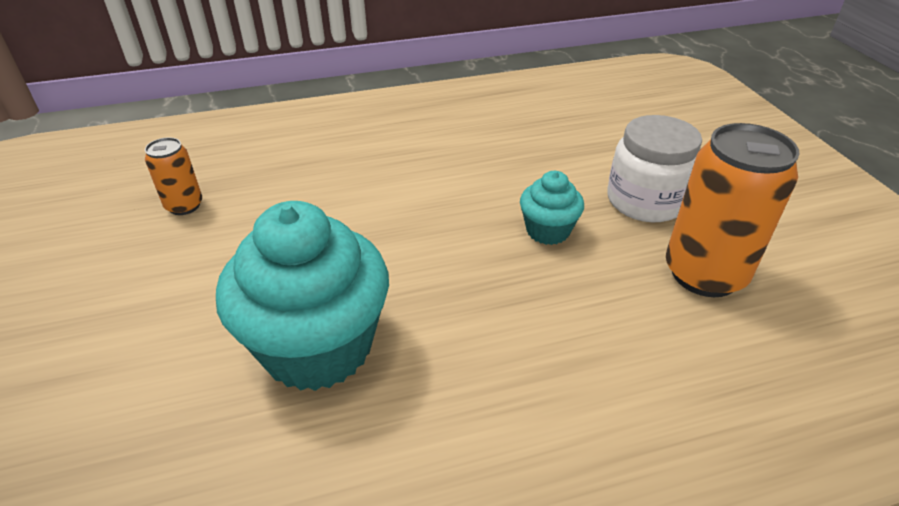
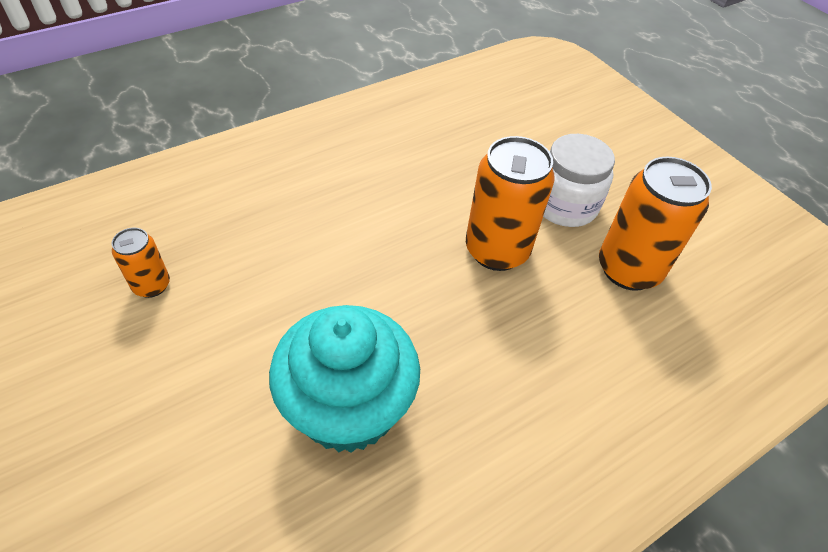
camera: 20 degrees left, 10 degrees up
turquoise cupcake [520,171,584,245] -> orange can [466,136,555,271]

